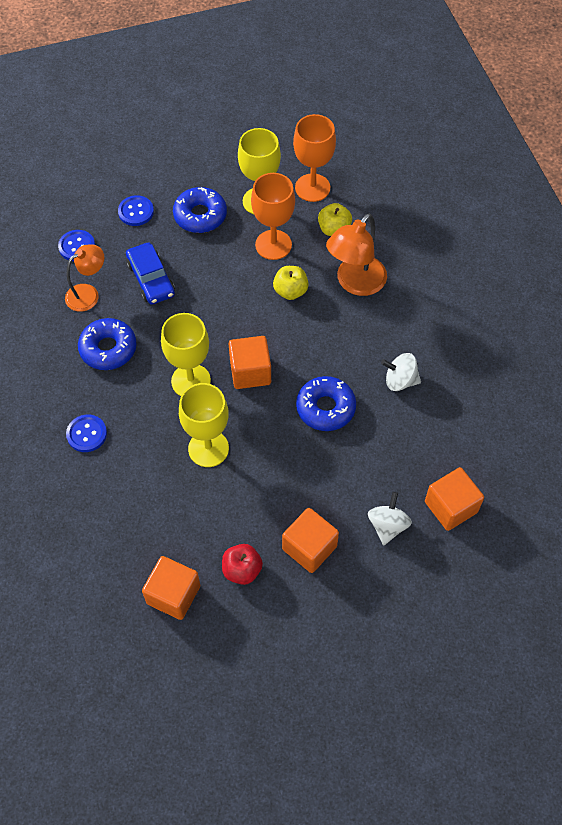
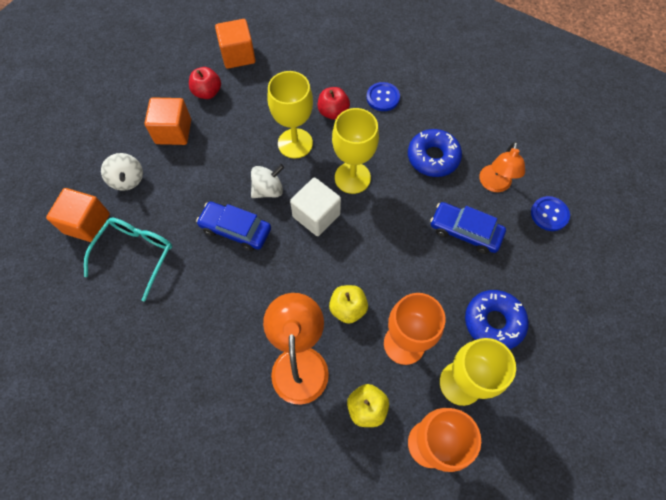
camera: 140 degrees right, 5 degrees up
blue button [118,195,154,226] -> none
orange cube [229,336,271,389] -> white cube [290,178,341,236]
blue donut [296,376,356,431] -> blue car [196,202,271,251]
white spinning top [381,353,421,391] -> white spinning top moved to [251,164,284,198]
none -> turquoise glasses [84,218,172,302]
none -> red apple [318,87,350,120]

